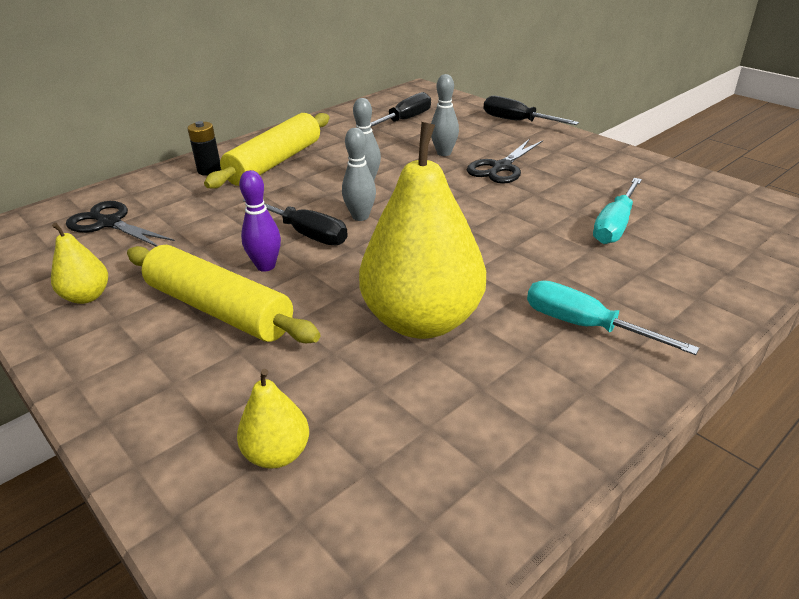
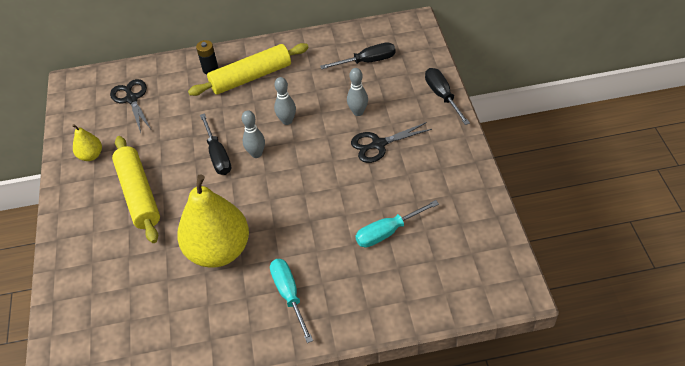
camera: 35 degrees right, 15 degrees up
yellow pear [237,369,309,468] -> none
purple bowling pin [239,170,281,272] -> none

